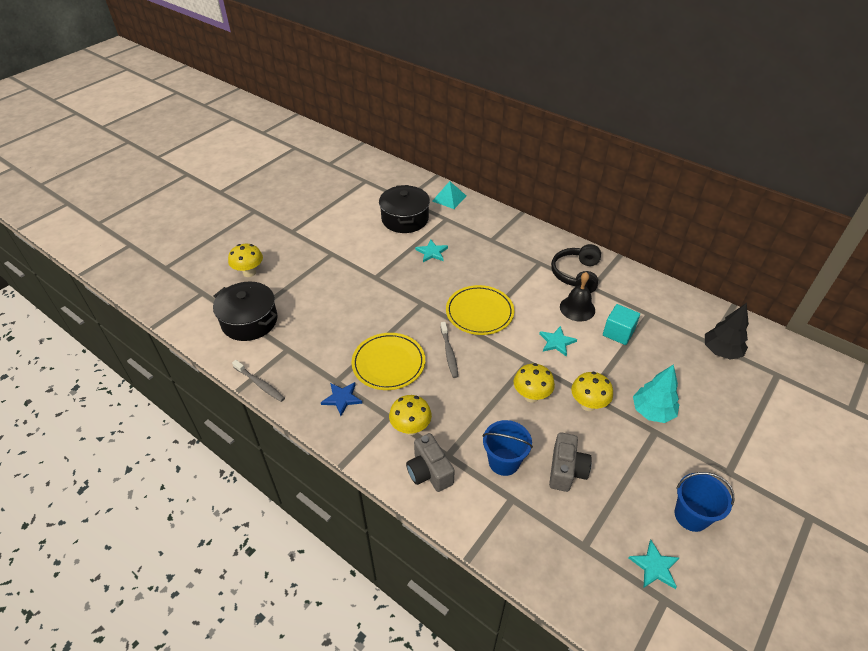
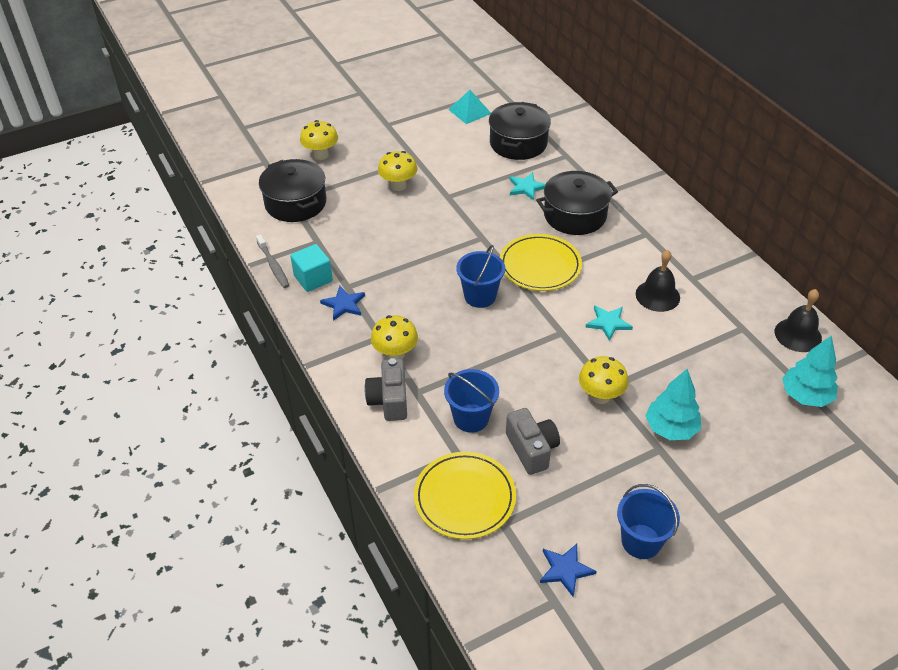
camera: 25 degrees right, 0 degrees up
yellow plate [352,333,425,390] -> yellow plate moved to [414,452,516,539]
turquoise pyramid [432,181,466,209] -> turquoise pyramid moved to [448,90,491,124]
grey toothbrush [441,322,458,378] -> blue bucket [456,245,505,308]
yellow mushroom [514,363,555,403] -> yellow mushroom moved to [378,151,417,191]
grey camera [549,432,591,492] -> grey camera turned 60 degrees counterclockwise [506,408,560,475]
black headphones [551,244,601,293] -> none
turquoise cube [603,304,640,345] -> turquoise cube moved to [290,244,333,292]
turquoise star [629,540,679,589] -> blue star [540,544,597,597]
black tree [705,303,749,360] -> turquoise tree [782,335,838,407]
none -> black pot [536,171,618,235]
none -> black bell [775,289,822,352]

